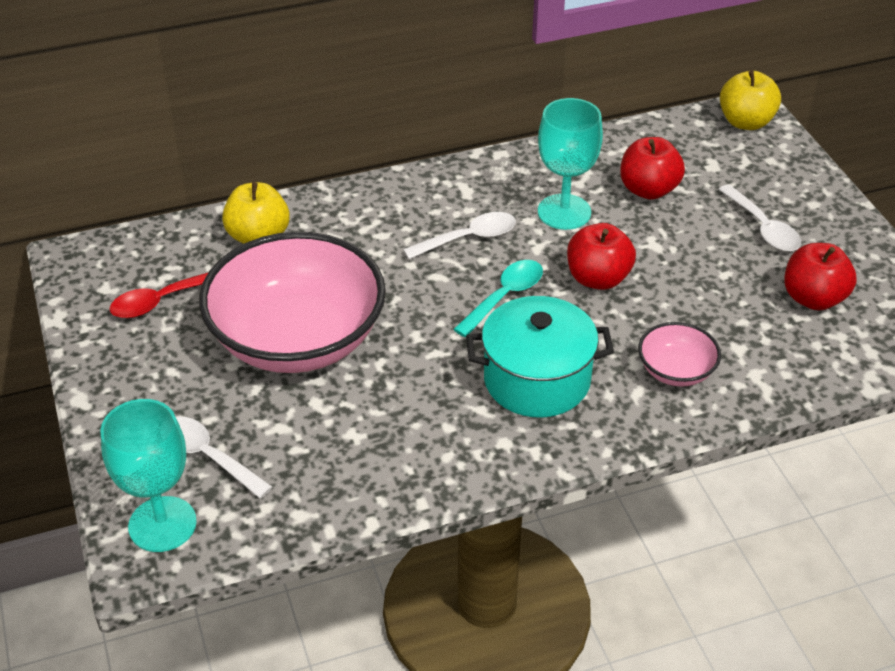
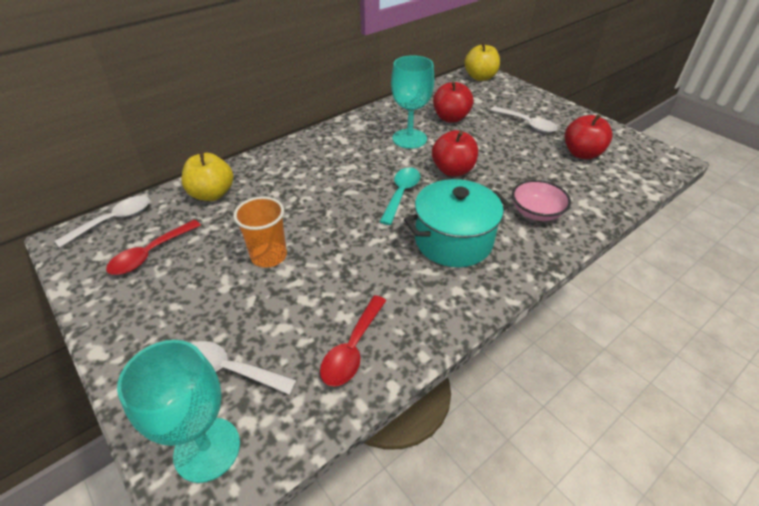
camera: 20 degrees left, 0 degrees up
pink bowl [199,232,386,373] -> orange cup [233,196,287,268]
white spoon [403,212,516,259] -> white spoon moved to [55,196,150,248]
none -> red spoon [320,295,387,387]

